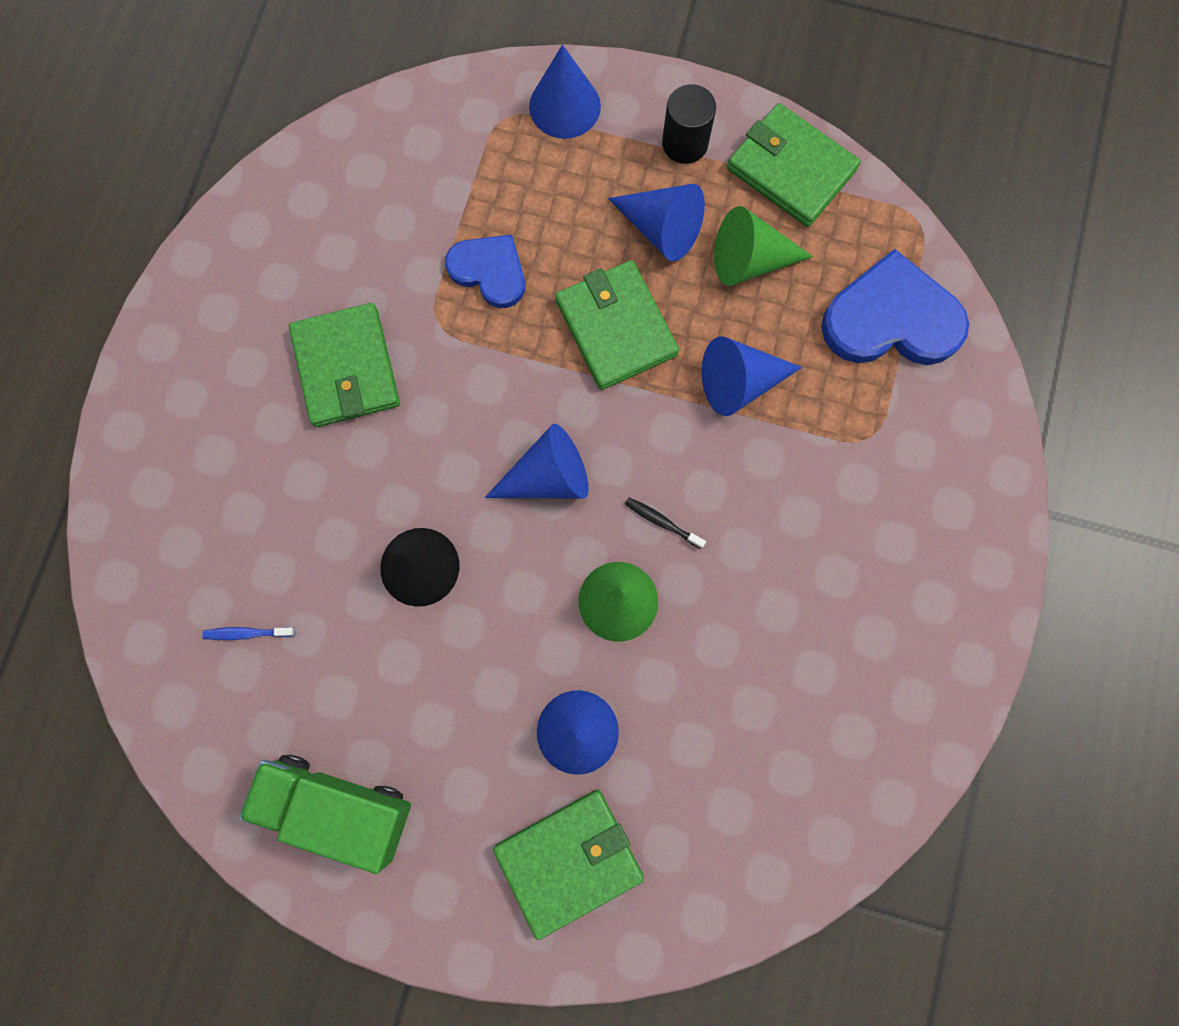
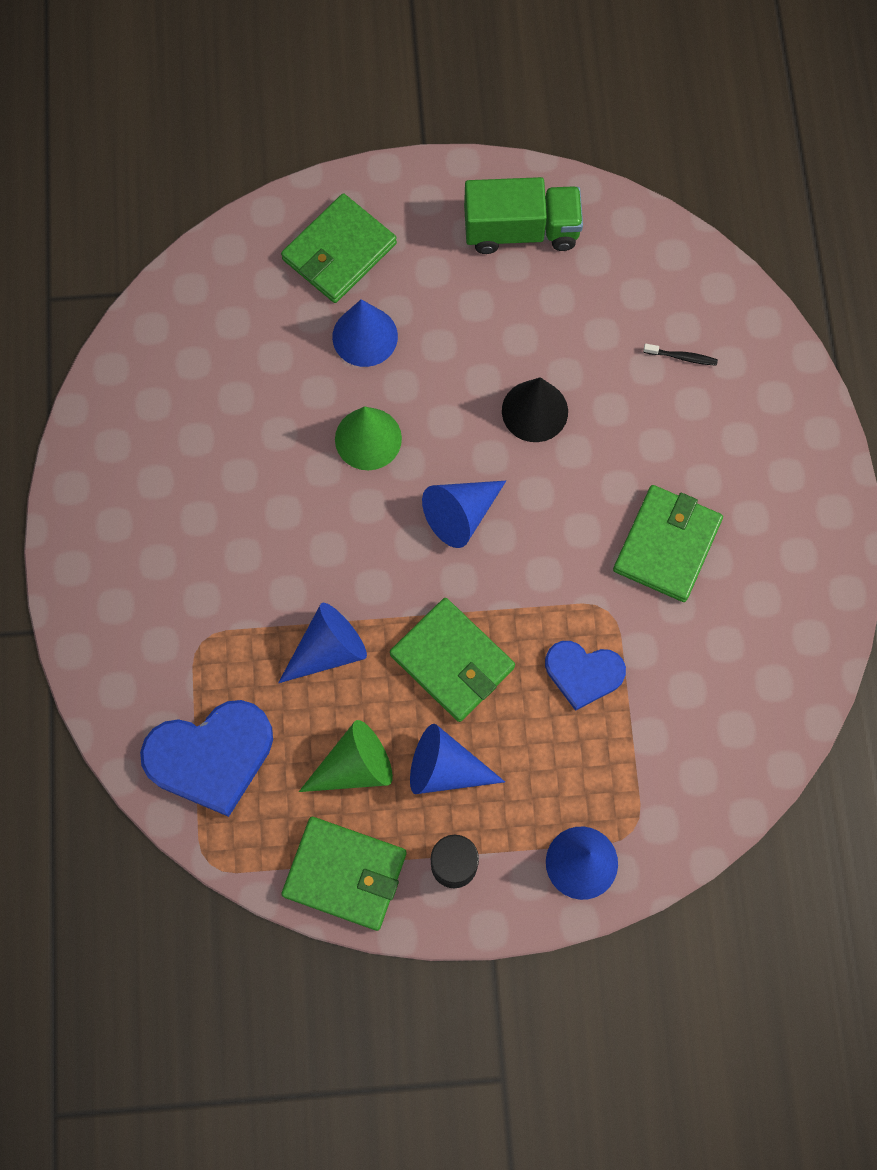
camera: 160 degrees right, 5 degrees down
blue toothbrush [202,627,295,640] -> none
green wallet [289,303,400,427] -> green wallet turned 60 degrees clockwise [613,485,723,602]
black toothbrush [625,498,706,549] -> black toothbrush moved to [643,344,718,366]

